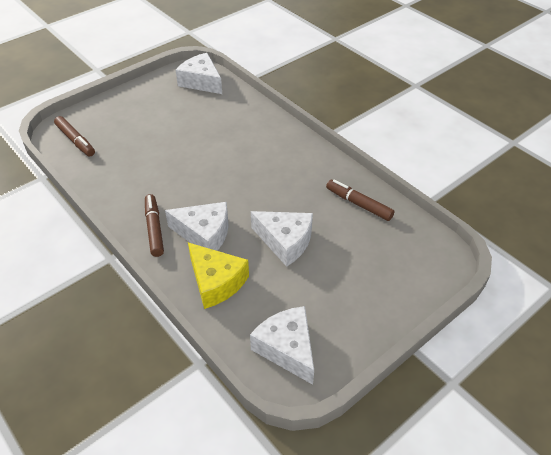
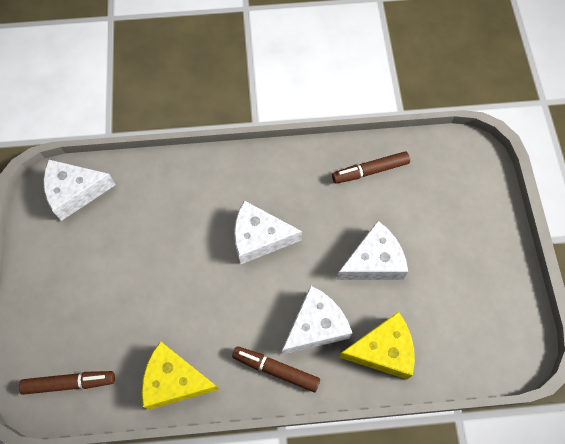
camera: 55 degrees left, 20 degrees up
white cheese [250,306,314,385] -> white cheese moved to [234,201,302,265]
none -> yellow cheese [142,341,219,410]

